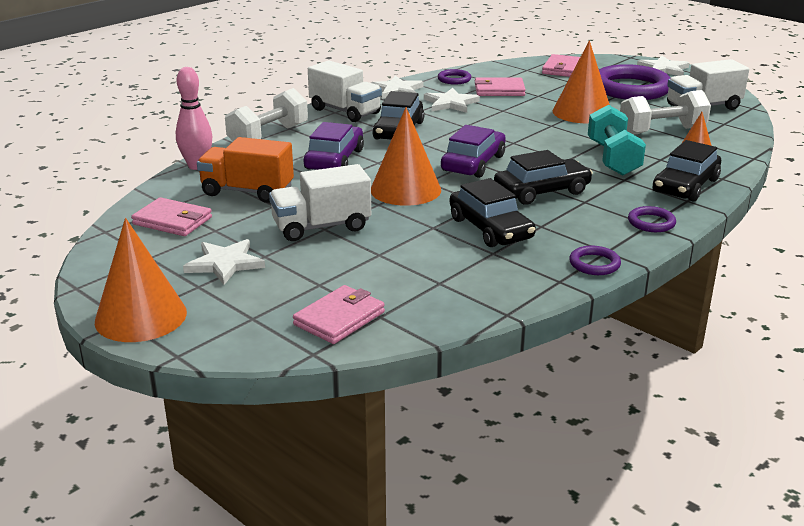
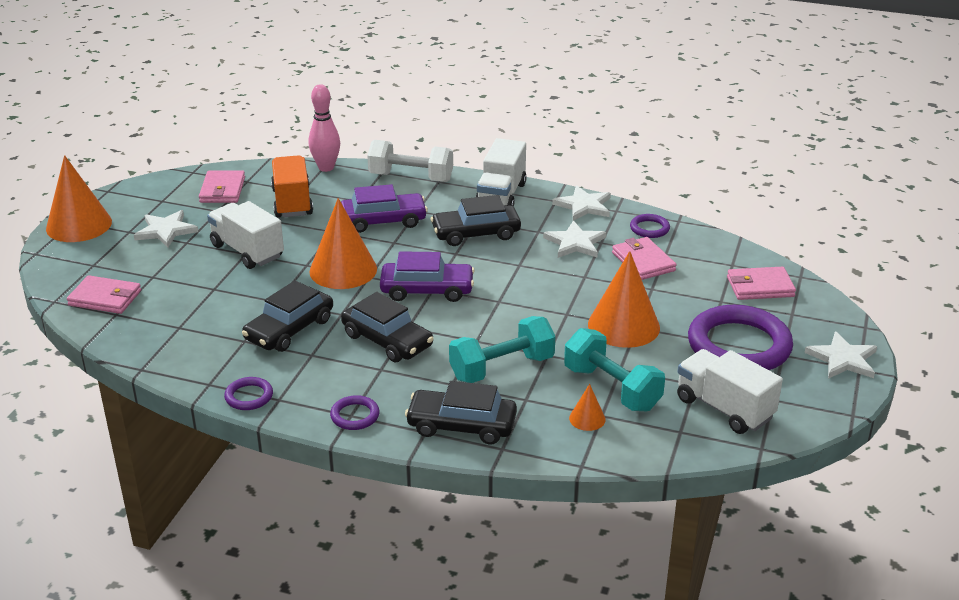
camera: 65 degrees right, 5 degrees up
white dumbbell [620,90,711,135] -> turquoise dumbbell [564,328,665,411]

